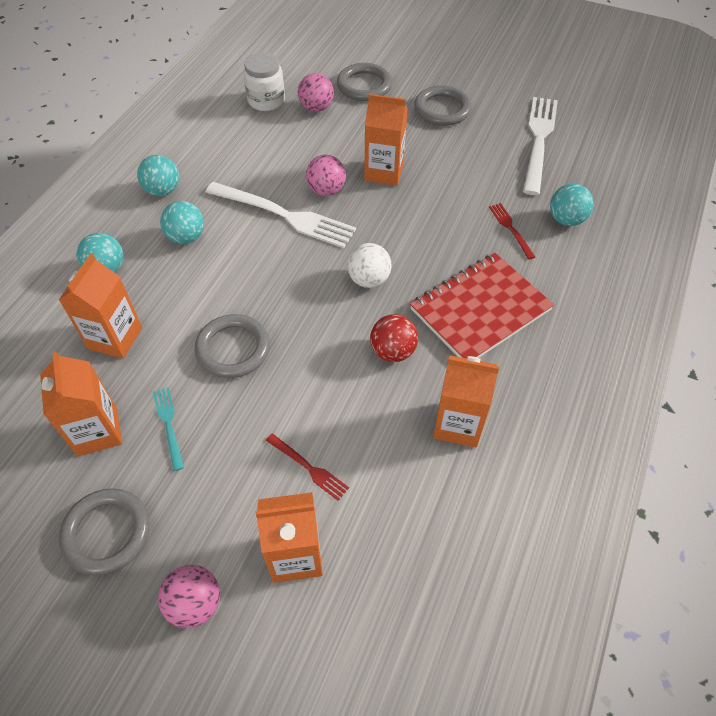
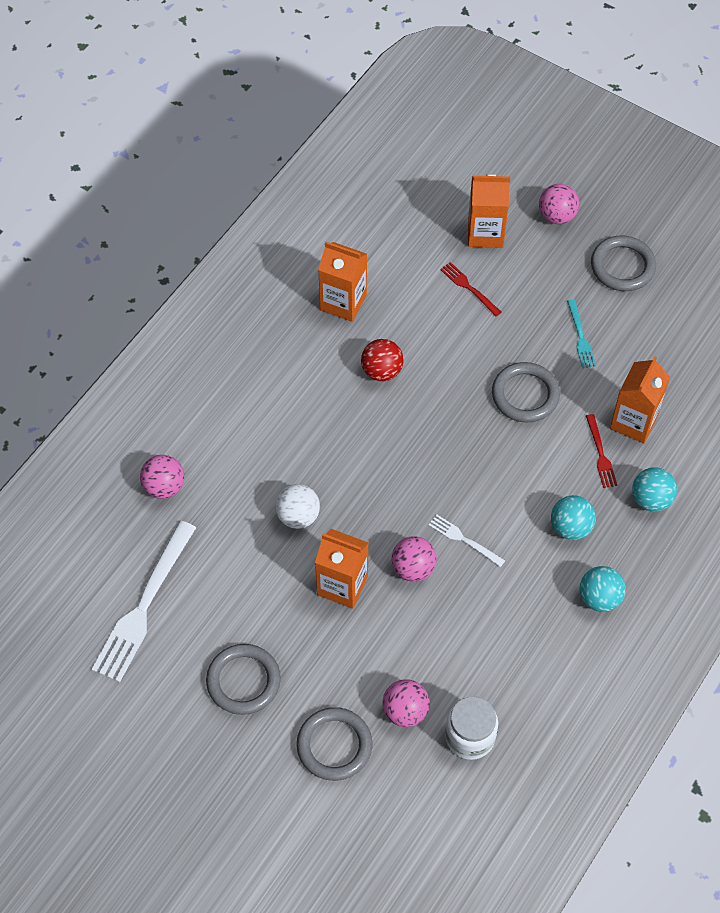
camera: 170 degrees left, 5 degrees up
orange carton [40,351,122,456] -> none
white fork [206,182,356,248] -> white fork [429,514,506,567], size x0.48
white ball [347,243,391,288] -> white ball moved to [275,484,320,529]
red notebook [410,253,554,359] -> none
red fork [489,203,535,260] -> red fork moved to [586,414,617,488]
turquoise ball [550,184,594,226] -> pink ball [140,455,184,499]

